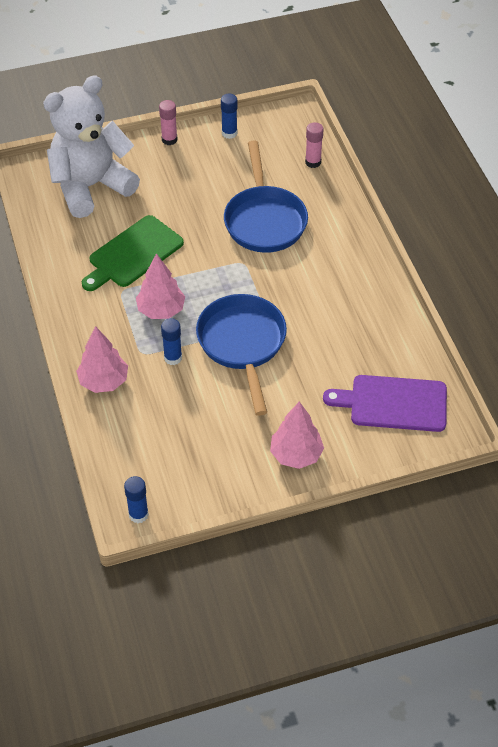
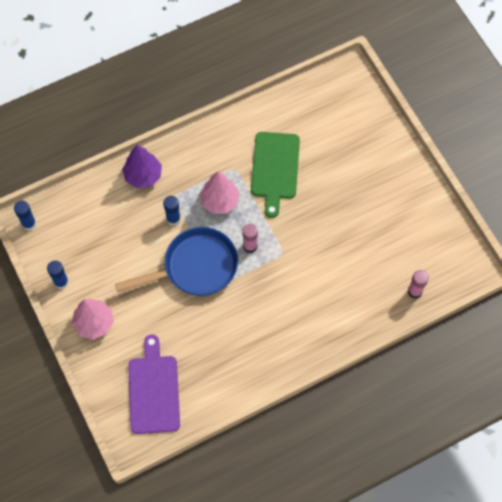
camera: 80 degrees right, 15 degrees up
white teddy bear [43,75,140,218] -> none
pink tree [76,326,128,393] -> purple tree [122,145,162,188]
green cutting board [82,215,184,291] -> green cutting board turned 120 degrees counterclockwise [251,132,300,218]
pink glue stick [159,100,177,145] -> pink glue stick moved to [242,224,258,253]
blue glue stick [221,94,237,139] -> blue glue stick moved to [47,261,69,289]
blue pan [224,140,308,253] -> none

